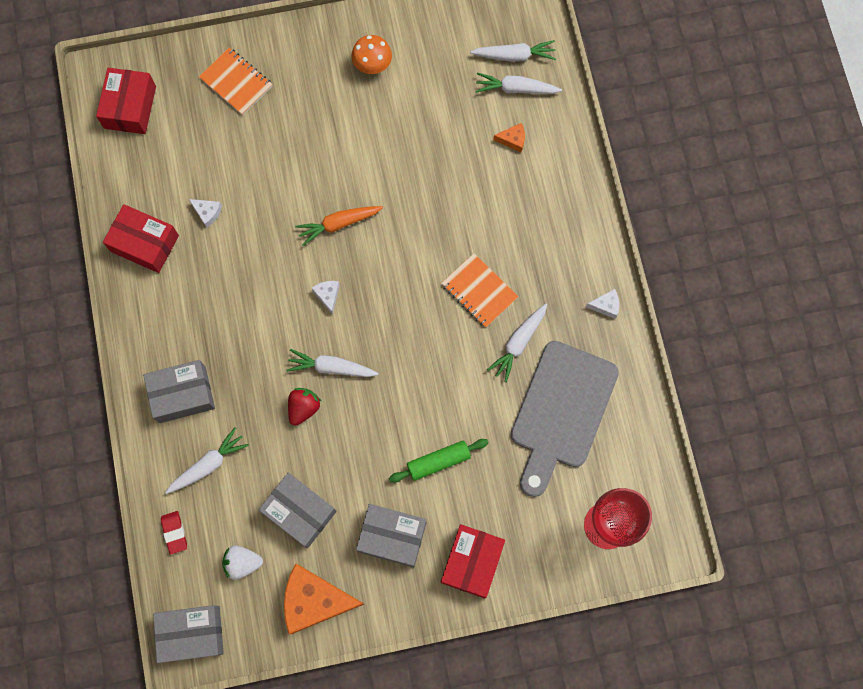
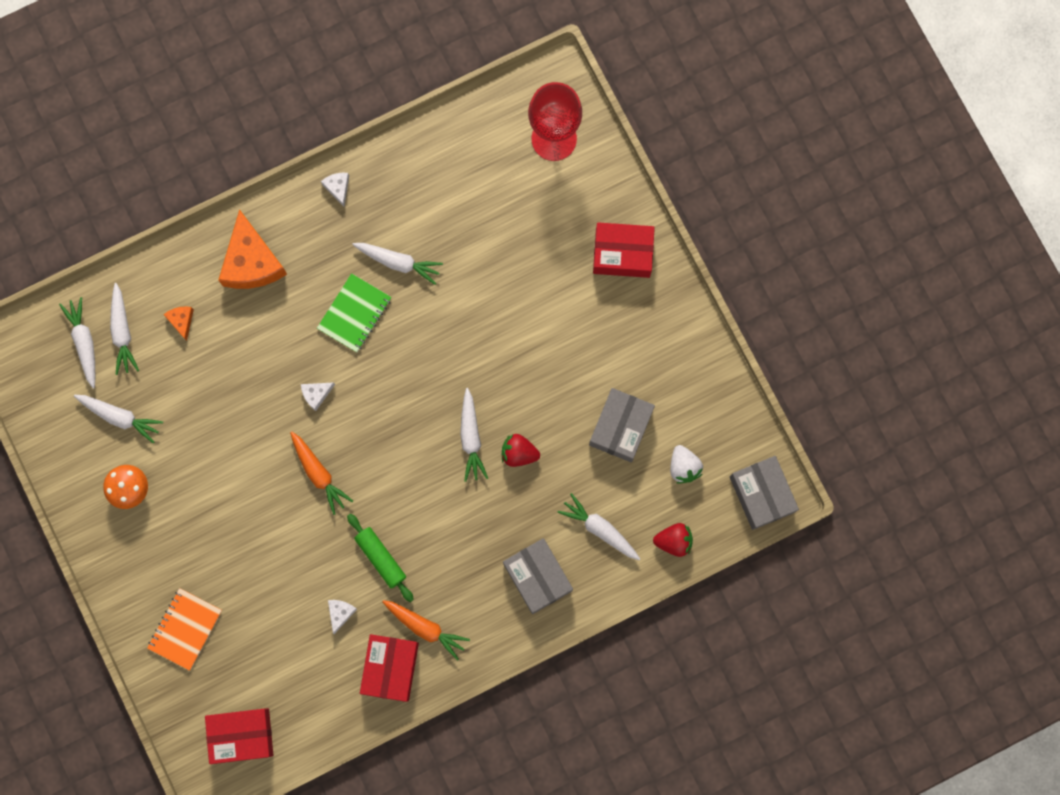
camera: 105 degrees left, 5 degrees up
red eraser [161,511,187,554] -> red strawberry [653,523,693,557]
orange cheese [284,563,364,634] -> orange cheese moved to [218,209,287,289]
white cheese [312,281,340,315] -> white cheese moved to [301,382,335,411]
grey box [356,504,426,567] -> none
green rolling pin [389,439,489,483] -> green rolling pin moved to [347,513,414,602]
orange notebook [442,253,518,328] -> green notebook [317,273,391,352]
grey cutting board [511,341,619,497] -> none
none -> white carrot [74,395,163,443]
none -> orange carrot [382,600,470,661]

